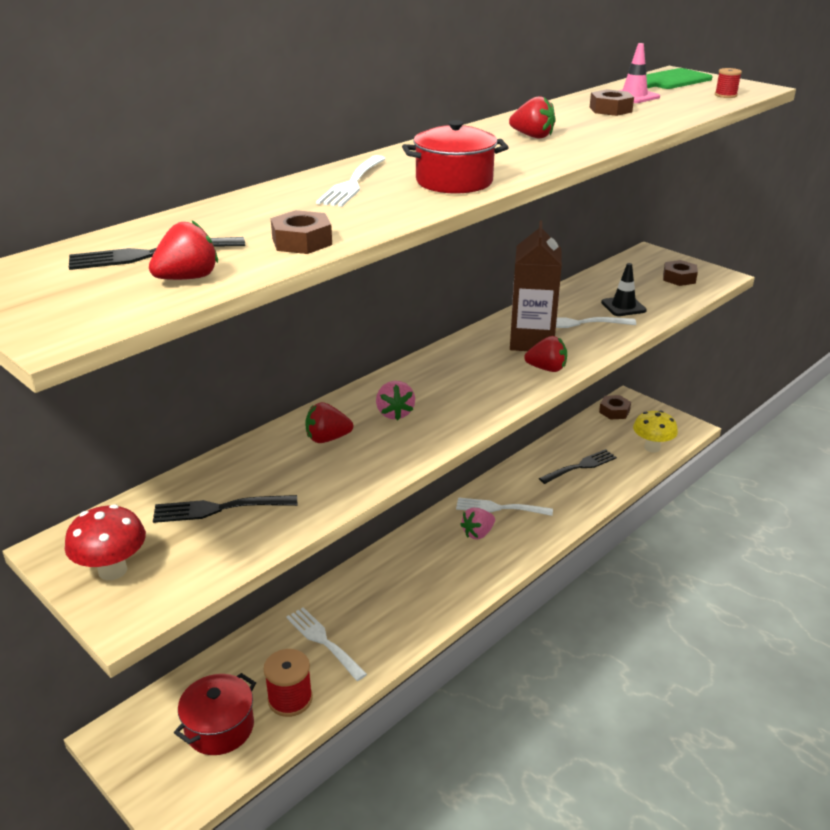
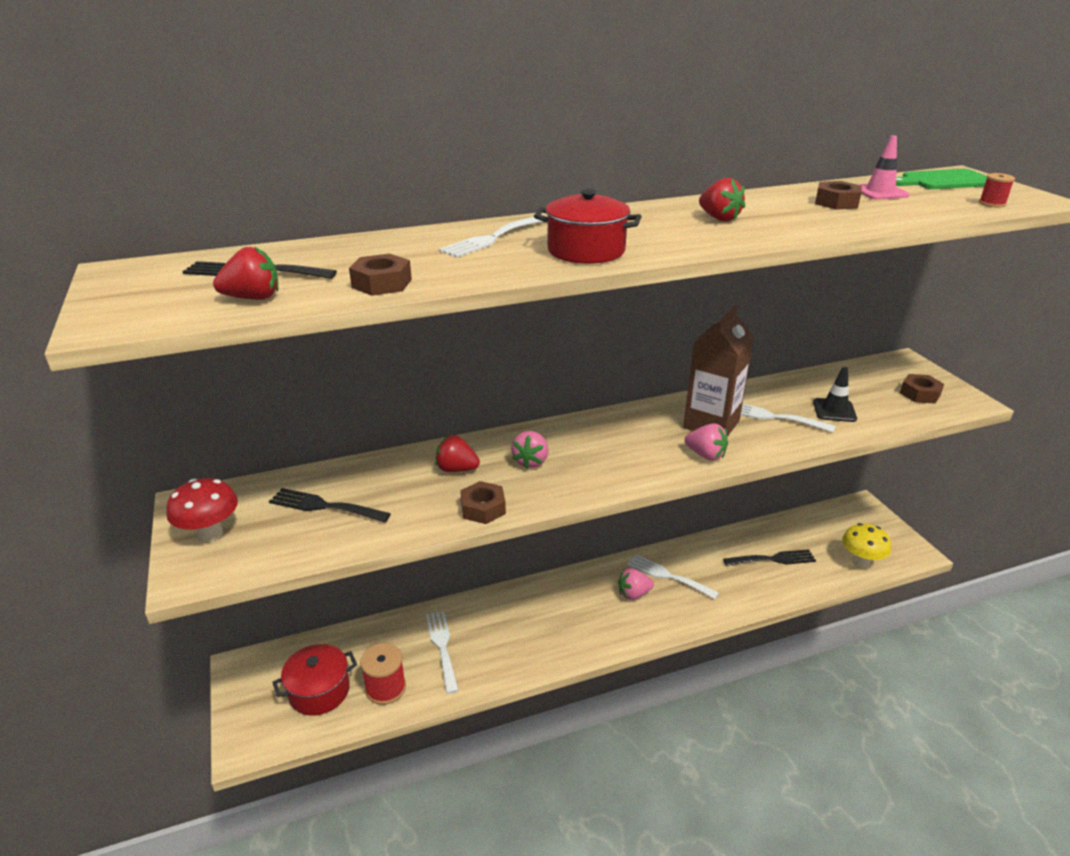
camera: 25 degrees right, 0 degrees up
red strawberry [524,336,567,372] -> pink strawberry [685,424,728,461]
brown nut [599,395,631,419] -> brown nut moved to [460,481,506,524]

